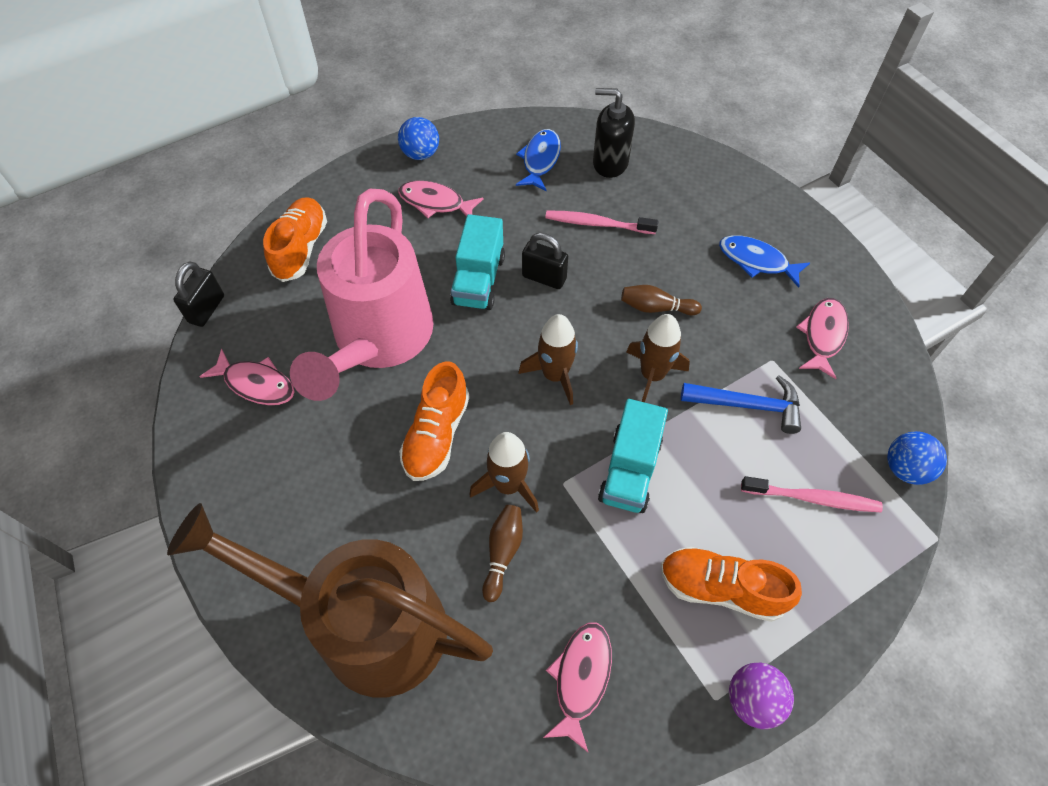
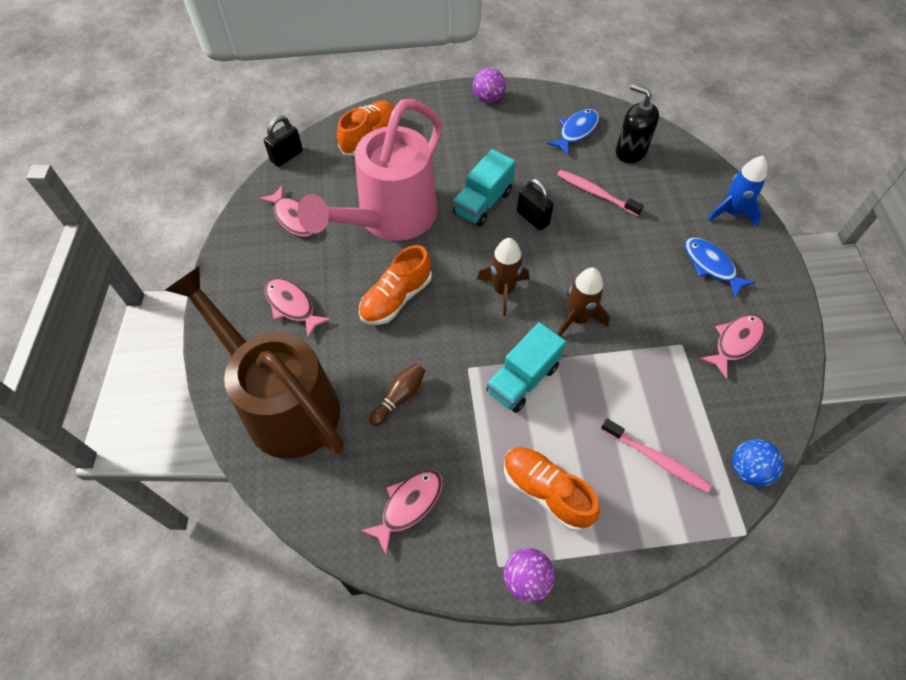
camera: 25 degrees right, 0 degrees up
blue ball [398,117,439,160] -> purple ball [473,68,506,103]
pink fish [398,181,483,218] -> pink fish moved to [264,278,332,338]
brown rocket [469,432,539,513] -> none
brown bowling pin [621,285,702,315] -> none
blue hammer [681,375,801,434] -> none
none -> blue rocket [707,155,767,227]

